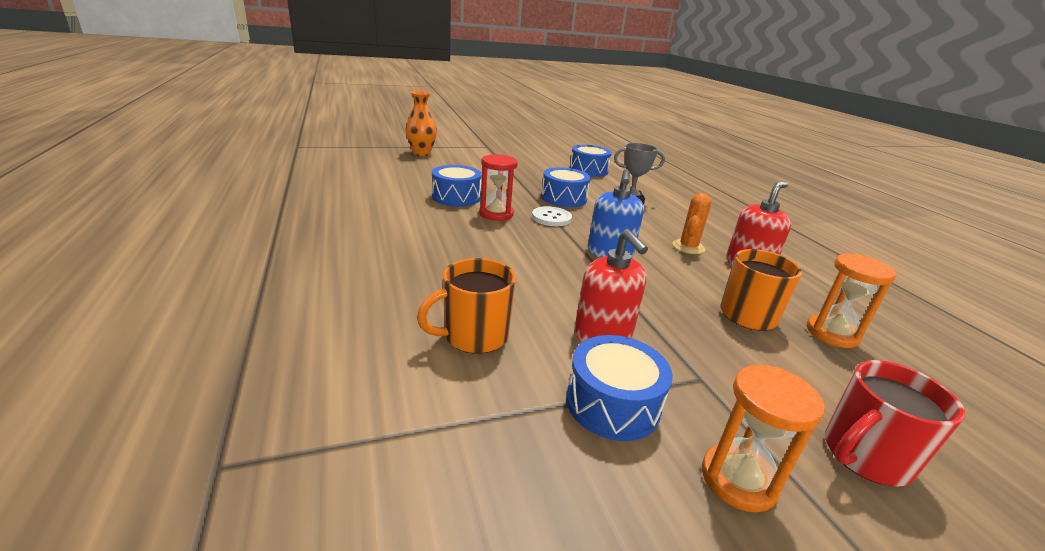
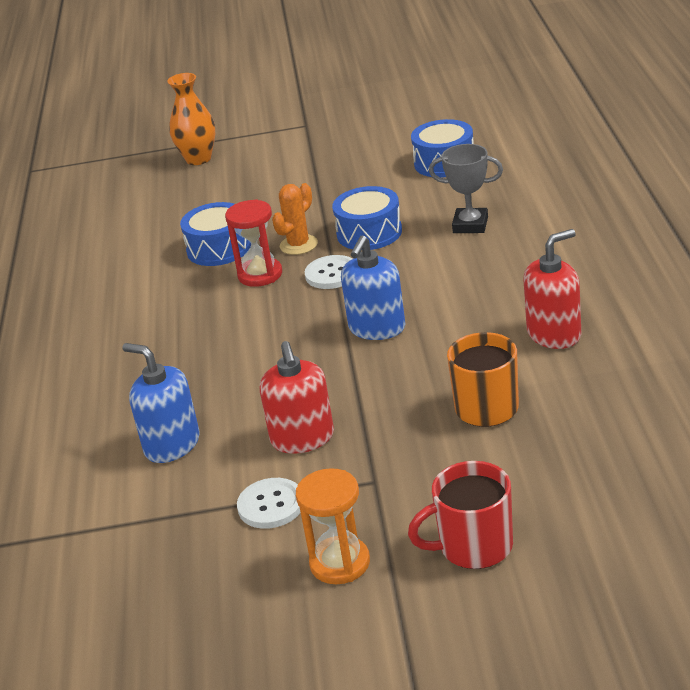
camera: 20 degrees right, 5 degrees up
orange mug [417,258,516,354] -> blue soap dispenser [122,343,199,463]
blue drum [566,335,673,441] -> white button [237,478,301,529]
orange cactus [672,193,712,254] -> orange cactus moved to [272,183,318,255]
orange hourglass [807,254,896,348] -> none

